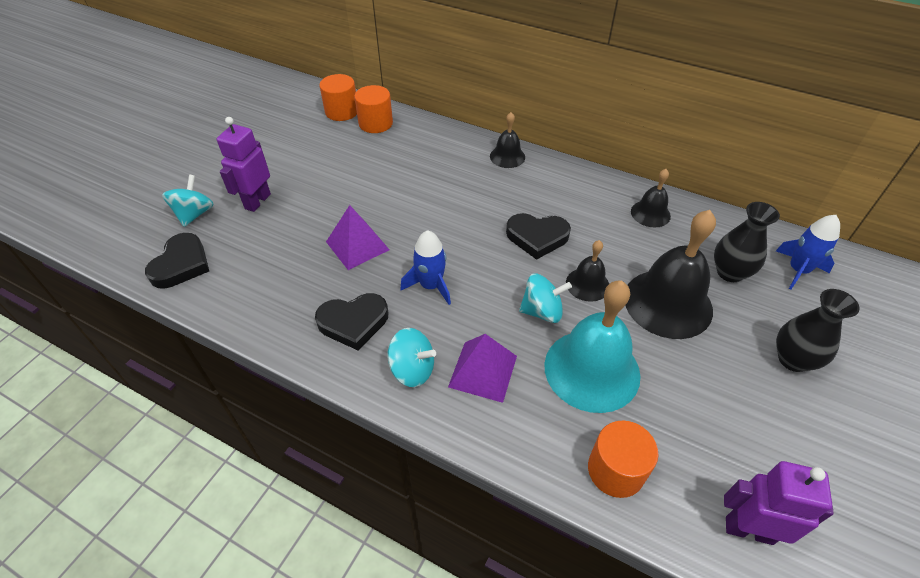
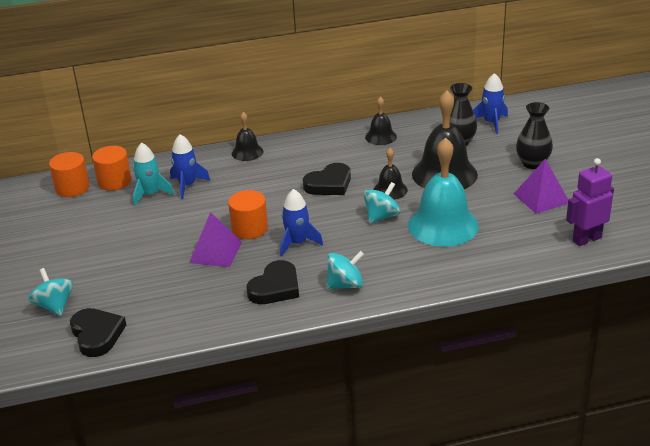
camera: 40 degrees left, 15 degrees down
purple robot [217,117,271,212] -> none
purple pyramid [448,334,517,403] -> purple pyramid moved to [514,159,568,214]
orange cylinder [588,421,659,498] -> orange cylinder moved to [228,190,268,239]
none -> turquoise rocket [133,143,174,206]
none -> blue rocket [170,134,210,199]

